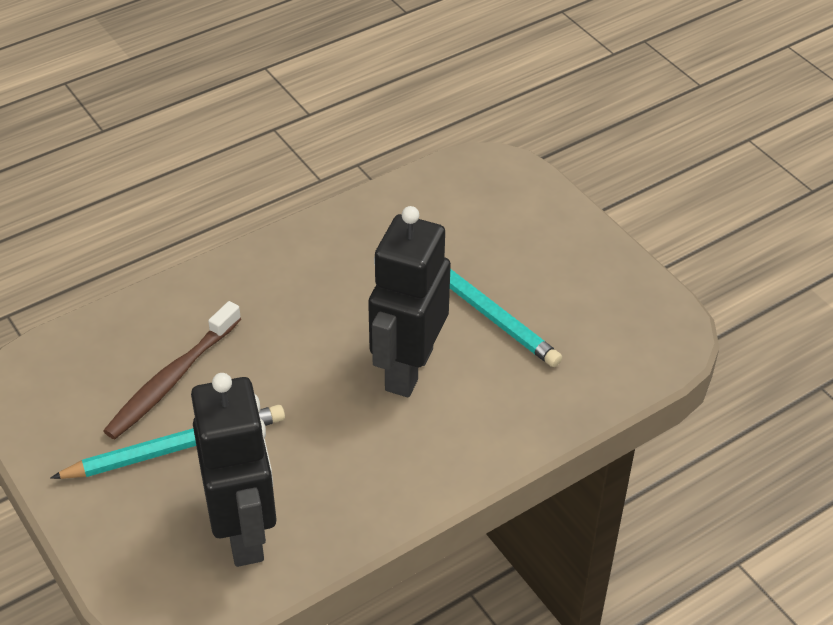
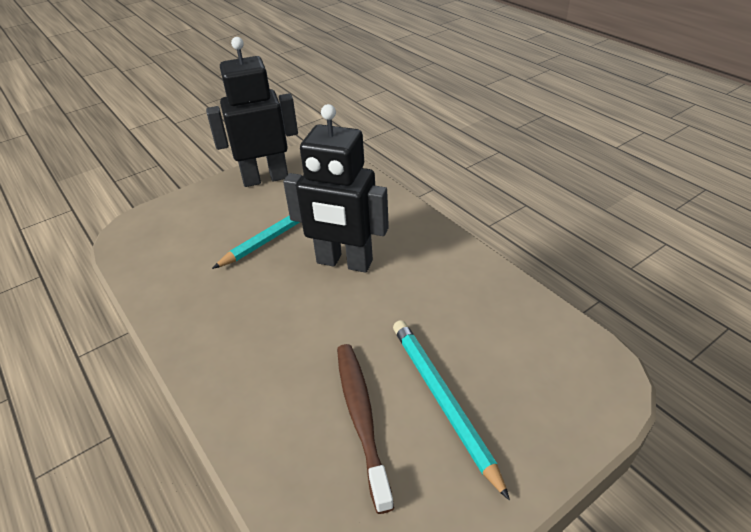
camera: 90 degrees left, 5 degrees down
brown toothbrush [103,301,241,439] -> brown toothbrush turned 135 degrees counterclockwise [337,344,394,514]
black robot [191,373,277,567] -> black robot moved to [206,37,298,187]

